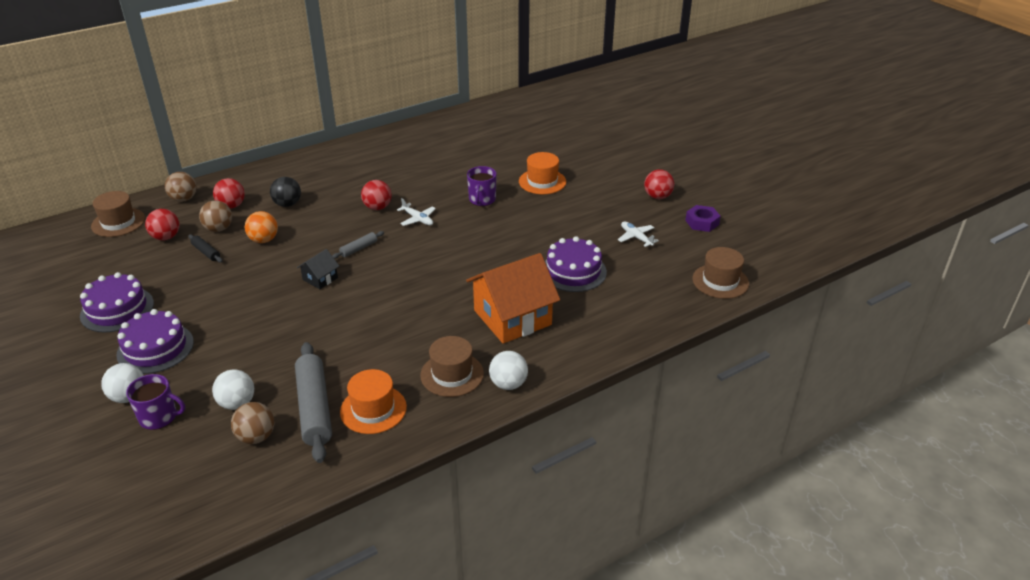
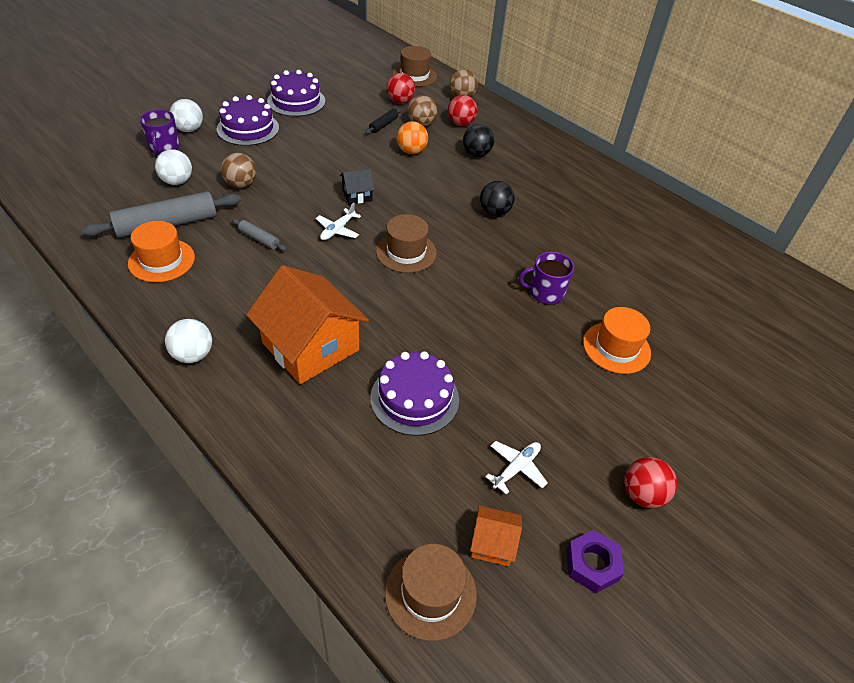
camera: 75 degrees right, 10 degrees up
brown ball [231,402,274,444] -> brown ball moved to [221,153,256,188]
black house [297,249,339,289] -> black house turned 45 degrees counterclockwise [340,168,375,205]
grey rolling pin [333,231,384,259] -> grey rolling pin moved to [232,219,286,251]
red ball [361,180,392,210] -> black ball [480,181,515,216]
white plane [397,198,436,226] -> white plane moved to [316,203,361,240]
brown hat [420,336,484,397] -> brown hat moved to [376,214,437,273]
none -> orange house [470,506,522,566]

